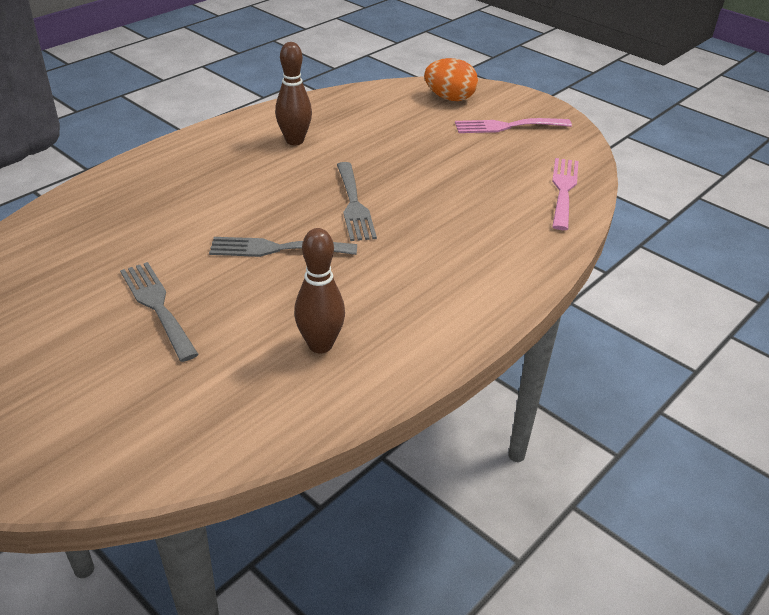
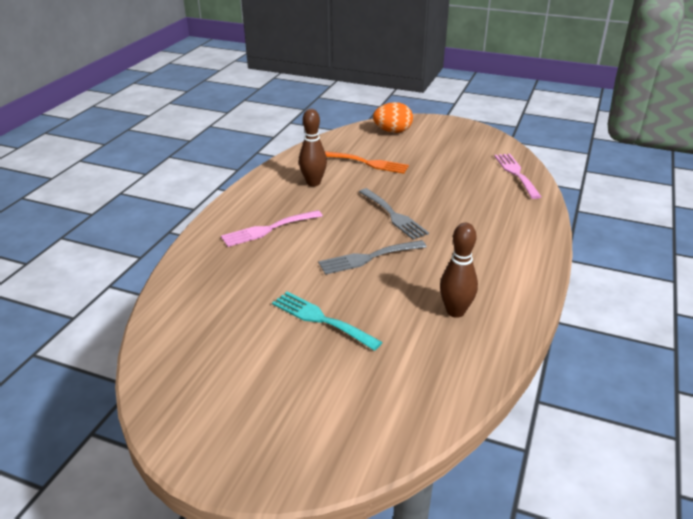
camera: 20 degrees left, 5 degrees down
grey fork [120,262,199,362] -> turquoise fork [272,292,382,351]
pink fork [455,118,572,133] -> pink fork moved to [221,210,323,247]
none -> orange fork [325,151,409,174]

